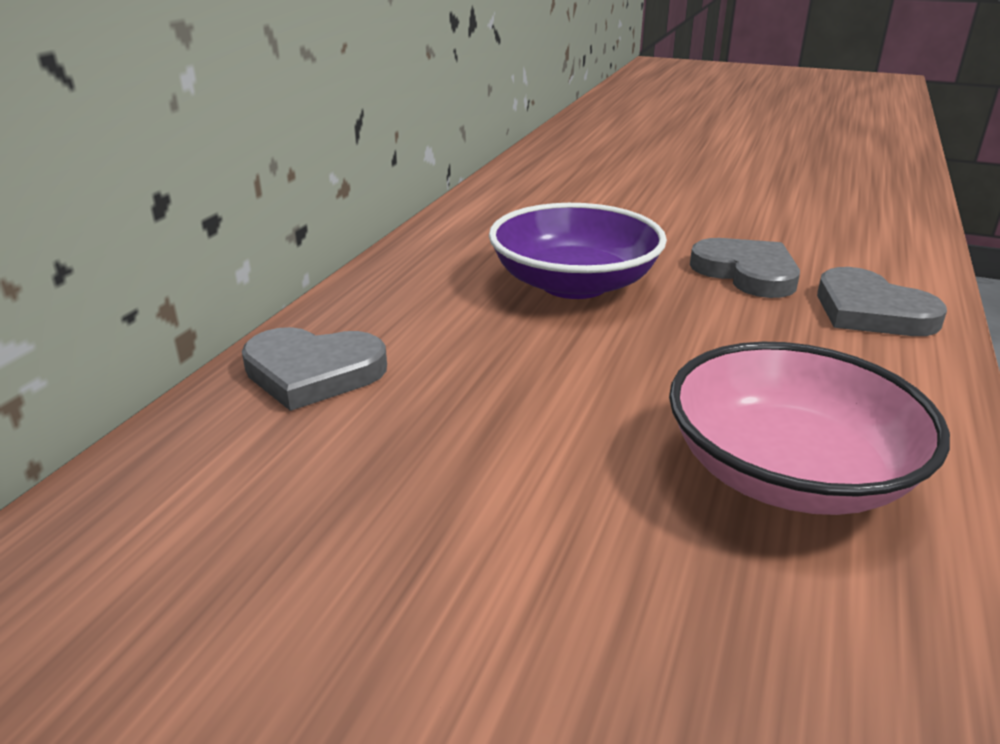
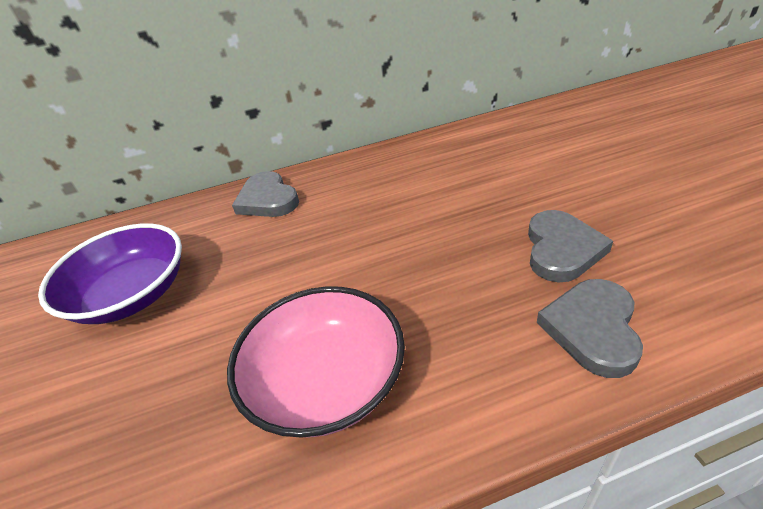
camera: 55 degrees right, 10 degrees up
purple bowl [489,203,667,299] -> purple bowl moved to [38,223,182,324]

